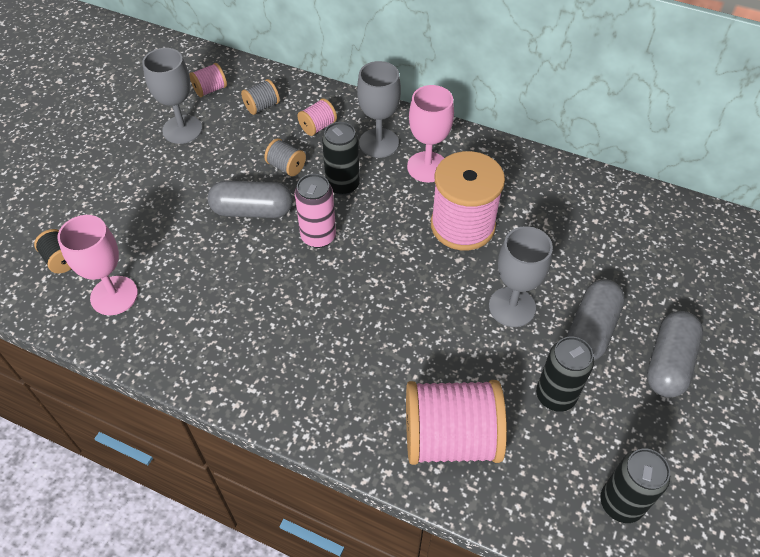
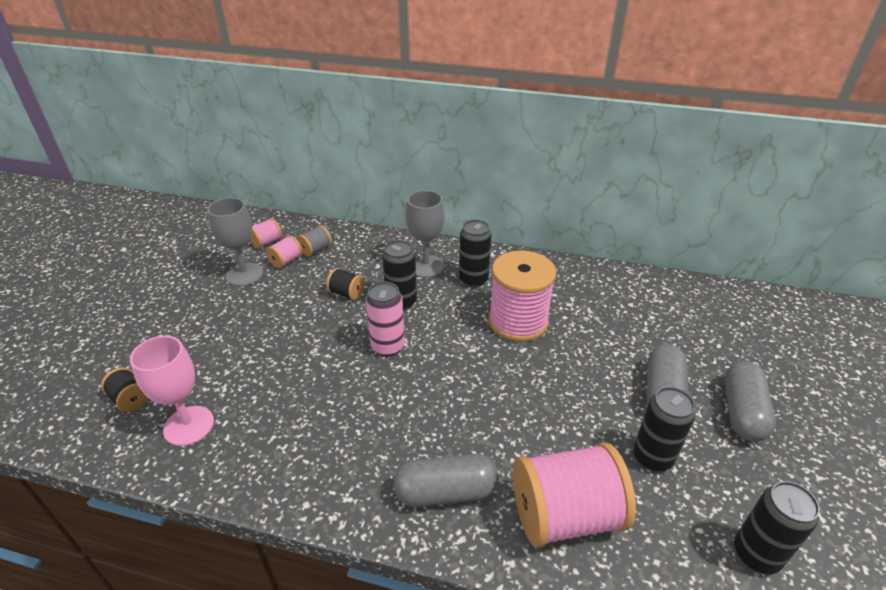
camera: 10 degrees left, 15 degrees down
grey capsule [208,181,293,218] -> grey capsule moved to [393,454,499,507]
grey spool [264,138,306,177] -> black spool [326,268,364,300]
pink spool [297,98,337,136] -> pink spool moved to [266,235,303,268]
pink goblet [407,85,454,183] -> black can [459,220,492,287]
grey goblet [489,226,553,327] -> none

